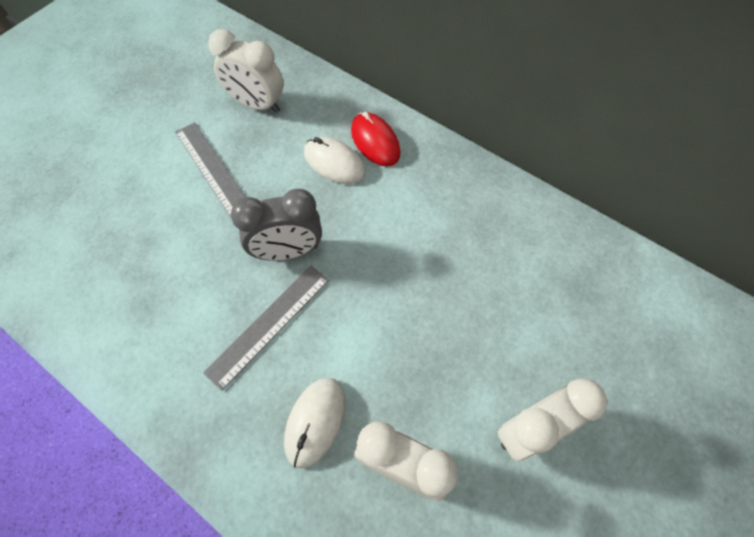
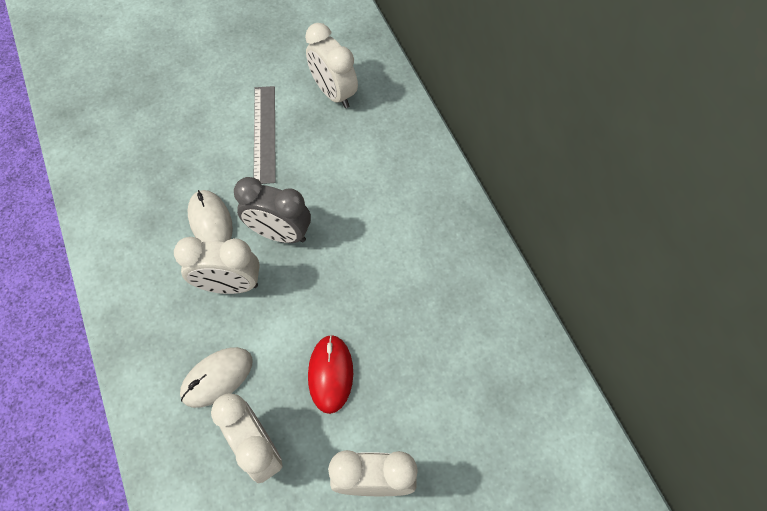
camera: 30 degrees right, 0 degrees up
grey ruler [203,265,329,391] -> white clock [174,237,260,294]
white mouse [304,137,365,184] -> white mouse moved to [188,190,233,242]
red mouse [351,112,401,166] -> red mouse moved to [308,334,353,414]

